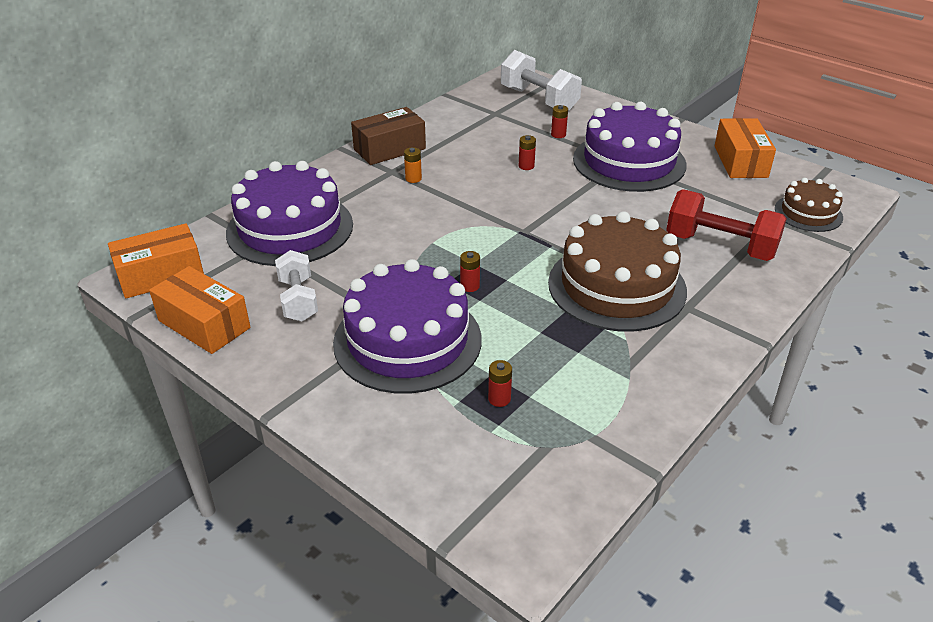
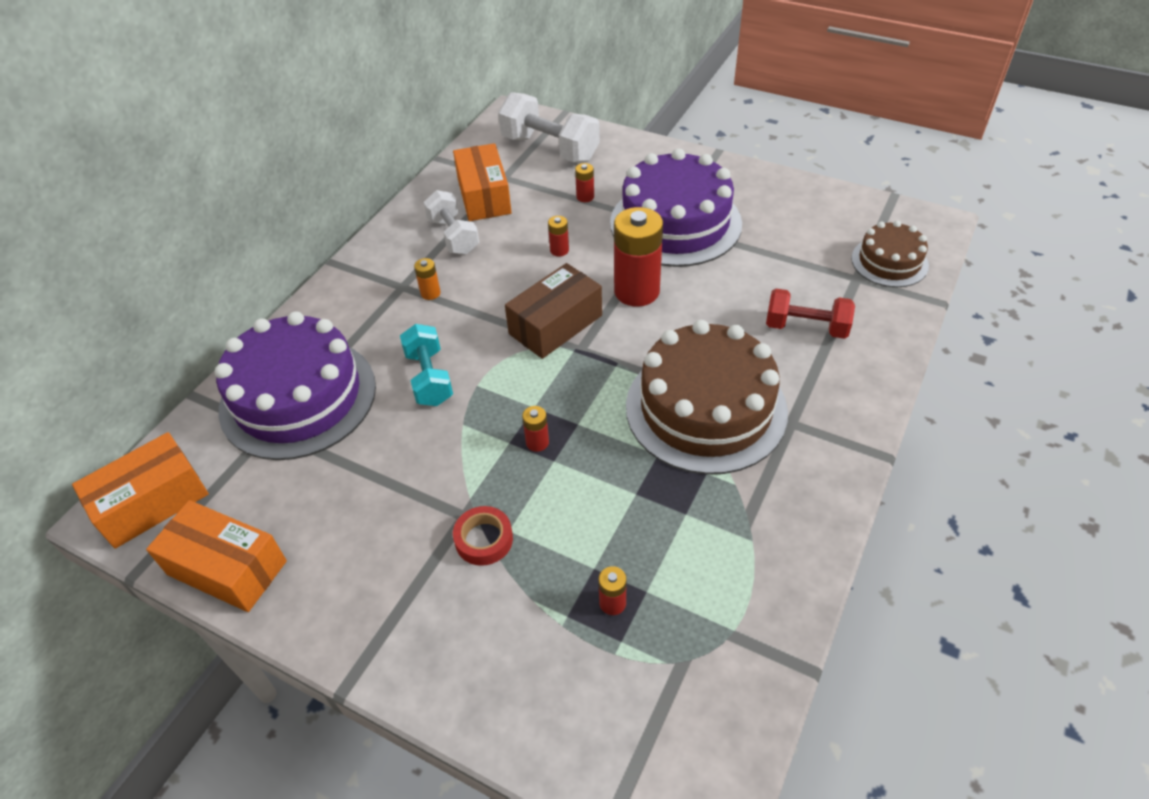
camera: 10 degrees left, 10 degrees up
white dumbbell [275,250,318,322] -> white dumbbell moved to [423,190,479,255]
purple cake [333,259,482,394] -> red tape [453,506,513,566]
brown box [351,107,426,165] -> brown box moved to [505,263,602,359]
red dumbbell [666,189,787,261] -> red dumbbell [766,289,855,339], size x0.66
orange box [714,118,776,178] -> orange box moved to [453,143,512,221]
none -> turquoise dumbbell [400,324,453,406]
none -> red battery [614,207,663,307]

